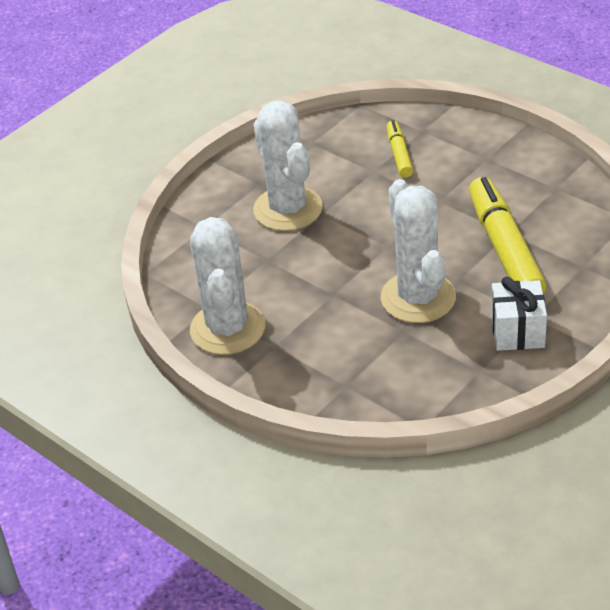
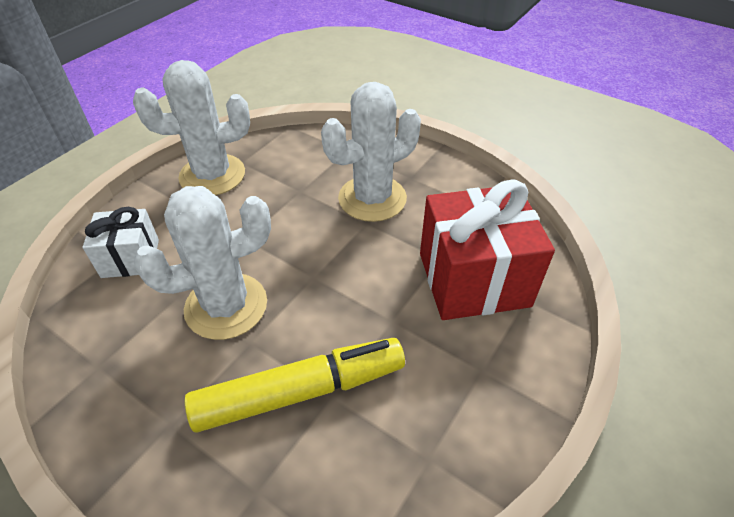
camera: 80 degrees right, 5 degrees up
yellow marker [386,120,413,178] -> red gift [420,180,555,320]
white gift [491,277,547,351] -> white gift moved to [82,207,159,278]

